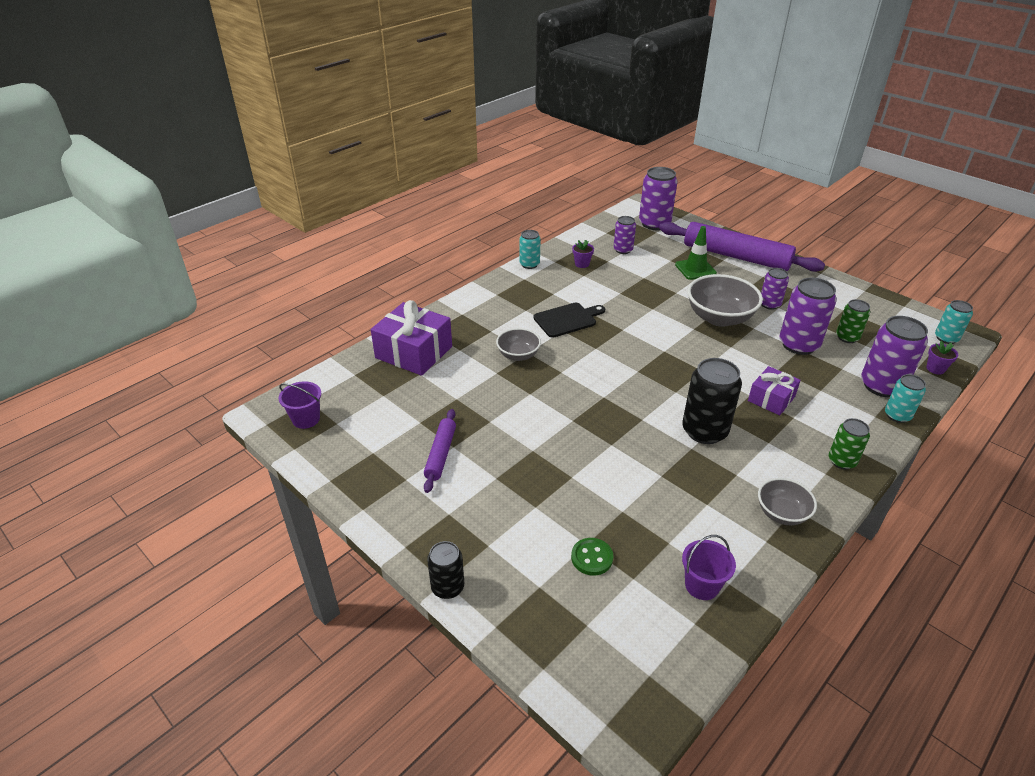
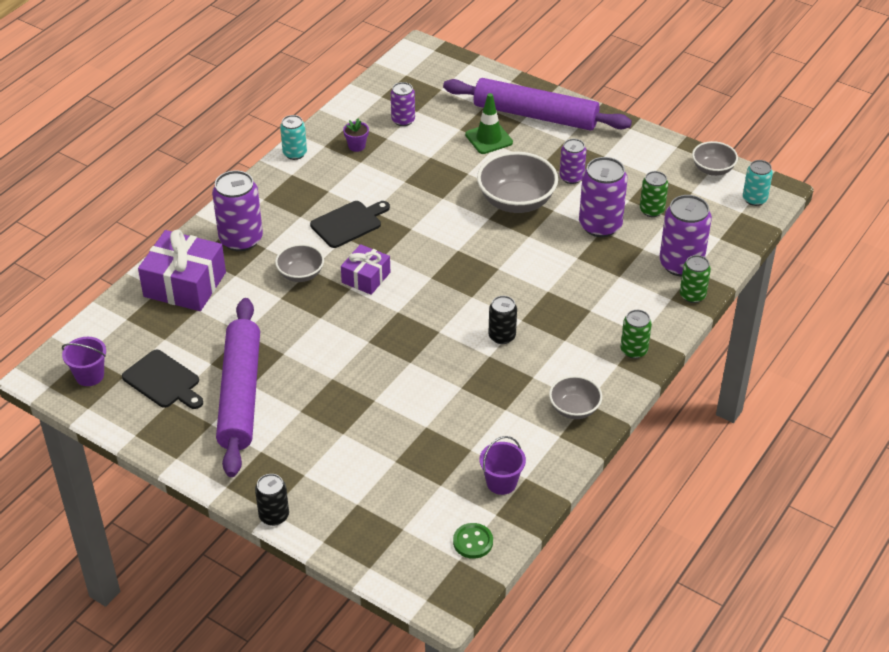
camera: 10 degrees left, 5 degrees up
purple rolling pin [424,409,456,493] -> purple rolling pin [216,298,260,477], size x2.02
green button [571,538,613,576] -> green button moved to [453,523,493,559]
purple can [639,167,677,230] -> purple can moved to [212,170,263,251]
black can [682,358,742,444] -> black can [488,296,517,344], size x0.58
purple gift [748,366,801,415] -> purple gift moved to [341,244,390,295]
turquoise can [885,374,926,423] -> green can [680,255,711,303]
purple flower pot [926,340,958,375] -> none
none -> black cutting board [122,350,203,409]
none -> grey bowl [692,141,738,176]

